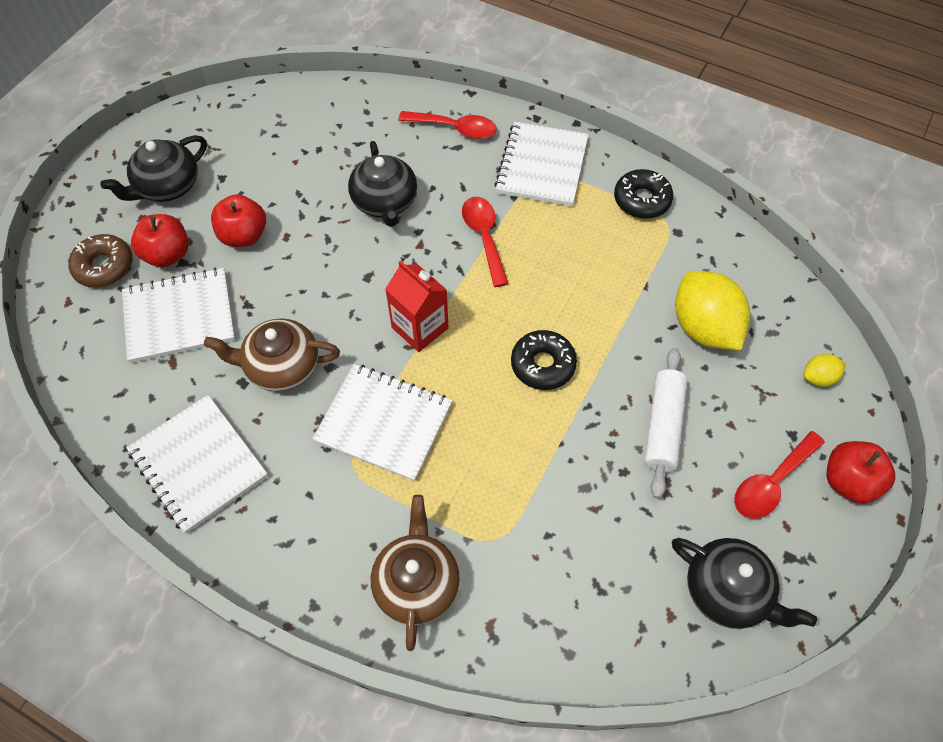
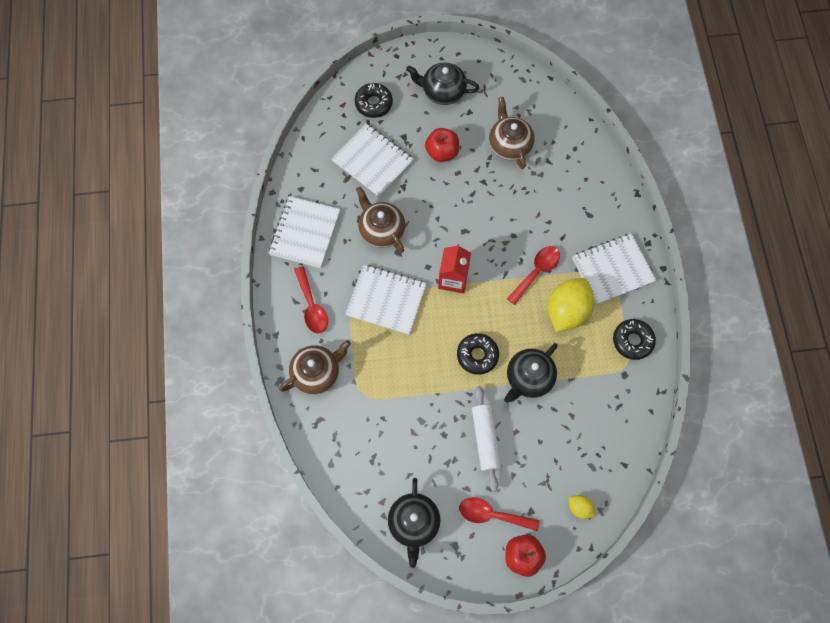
camera: 55 degrees right, 10 degrees up
brown donut [68,234,133,287] -> black donut [355,83,393,118]
red apple [131,214,189,267] -> none
white notebook [312,364,452,481] -> white notebook turned 60 degrees counterclockwise [345,265,427,335]
black teapot [348,141,417,227] -> black teapot moved to [504,343,558,403]
red spoon [398,111,497,139] -> red spoon moved to [294,266,328,334]
white rolling pin [644,348,687,499] -> white rolling pin turned 75 degrees counterclockwise [472,386,501,492]
yellow lemon [675,271,750,350] -> yellow lemon moved to [548,278,594,332]
none -> brown teapot [489,97,535,169]

